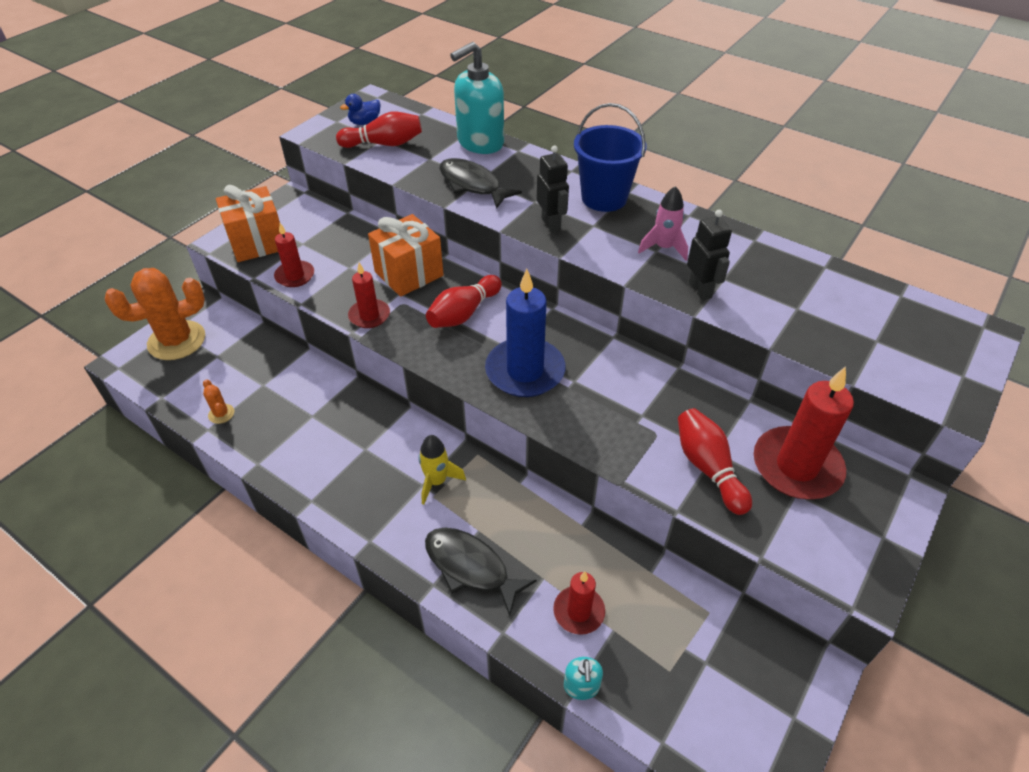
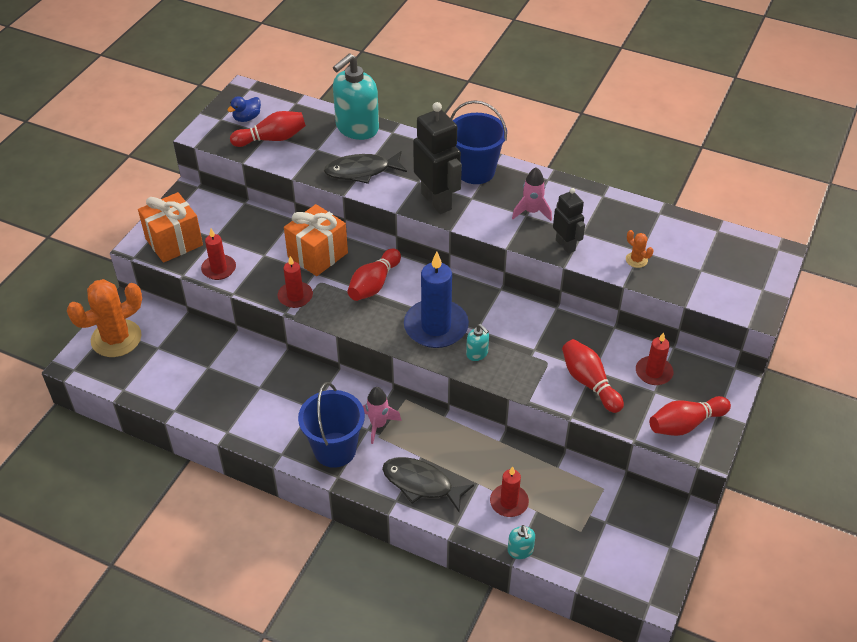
camera: 10 degrees left, 0 degrees up
orange cactus [203,379,234,424] -> orange cactus moved to [626,230,654,268]
yellow rocket [418,435,466,505] -> pink rocket [363,387,401,444]
black fish [439,158,522,209] -> black fish turned 45 degrees counterclockwise [324,151,407,184]
black robot [537,145,569,233] -> black robot [413,102,462,214], size x1.67
red candle [754,366,854,499] -> red candle [636,332,673,385], size x0.56
none -> blue bucket [298,382,365,468]
none -> turquoise soap dispenser [466,324,489,361]
none -> red bowling pin [650,396,731,436]

